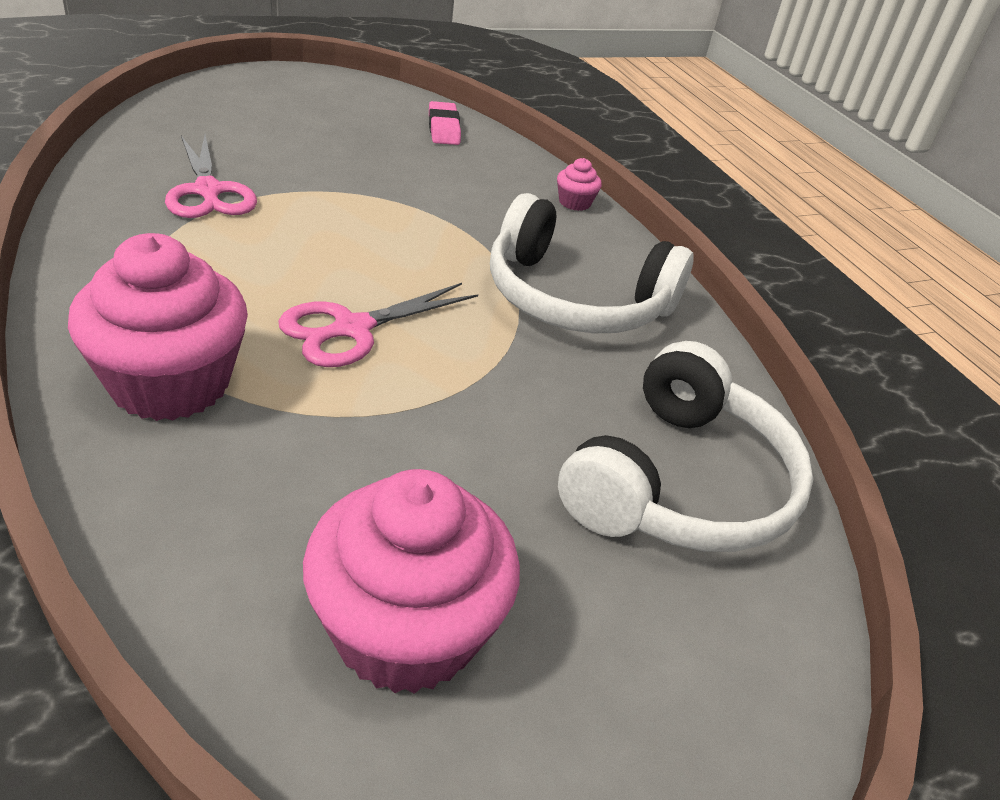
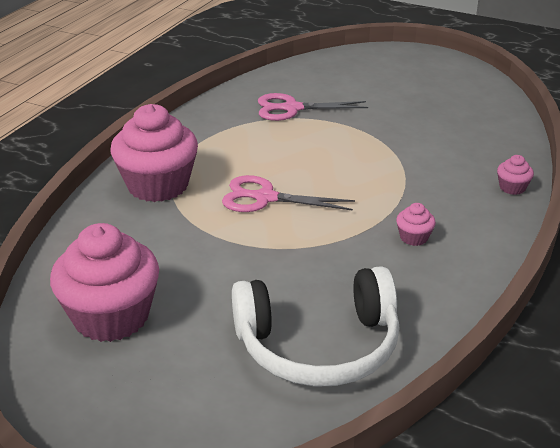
camera: 55 degrees right, 5 degrees down
pink scissors [165,134,257,218] -> pink scissors turned 60 degrees clockwise [258,93,368,121]
pink eraser [429,101,461,145] -> none
white headphones [490,193,694,333] -> pink cupcake [396,203,436,246]

